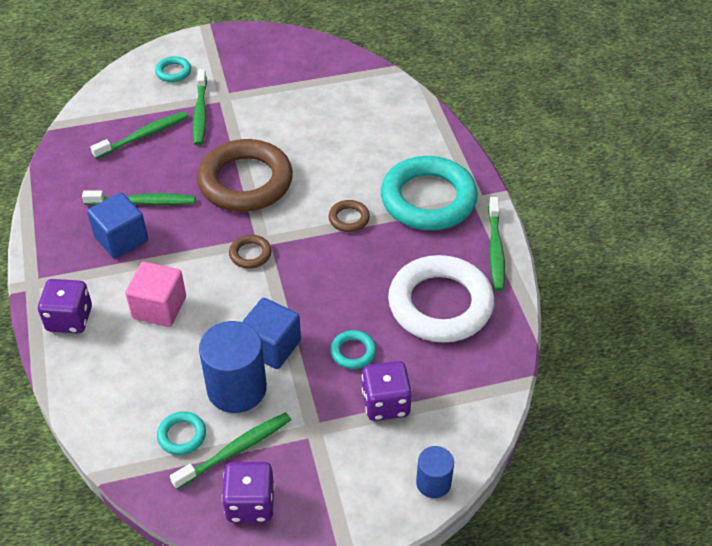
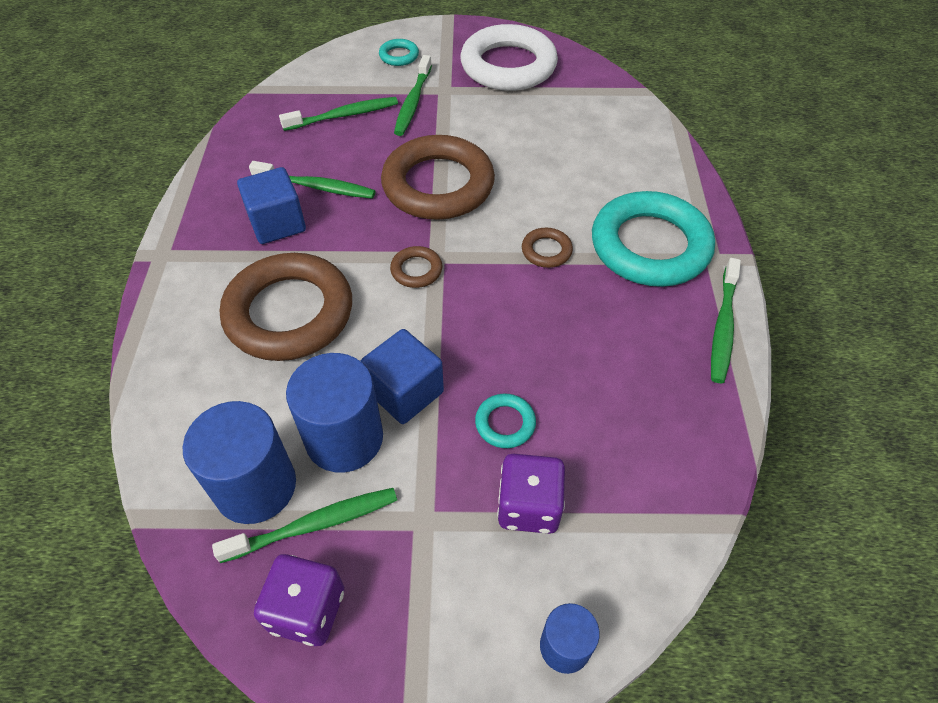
camera: 15 degrees right, 5 degrees up
purple dice [38,279,92,333] -> none
pink cube [125,262,186,327] -> brown ring [220,253,352,361]
turquoise ring [157,411,206,455] -> blue cylinder [183,401,296,524]
white ring [388,255,494,343] -> white ring moved to [460,24,558,91]

